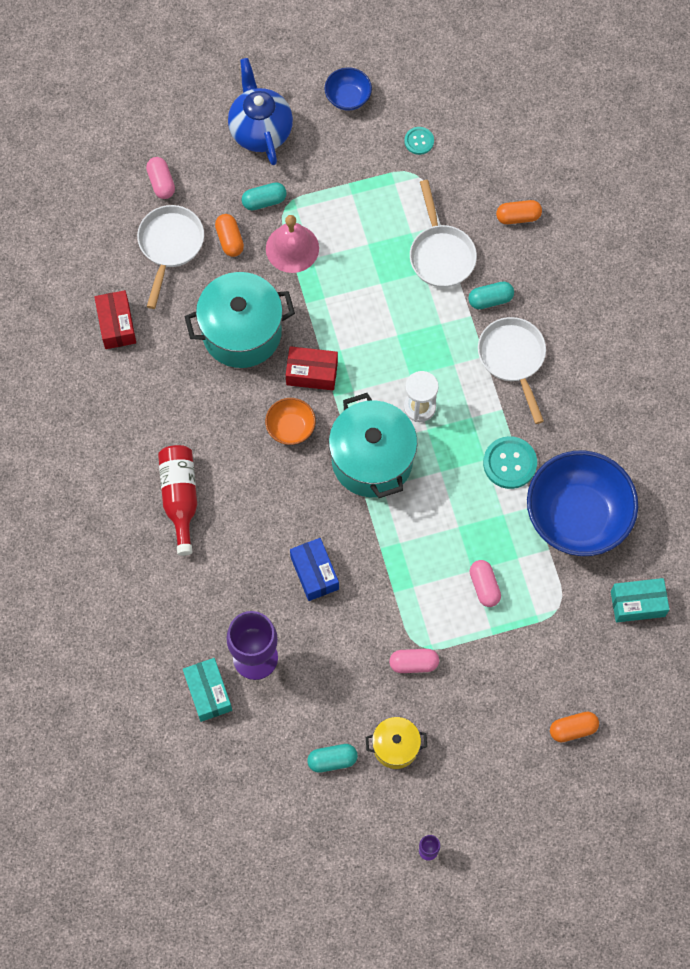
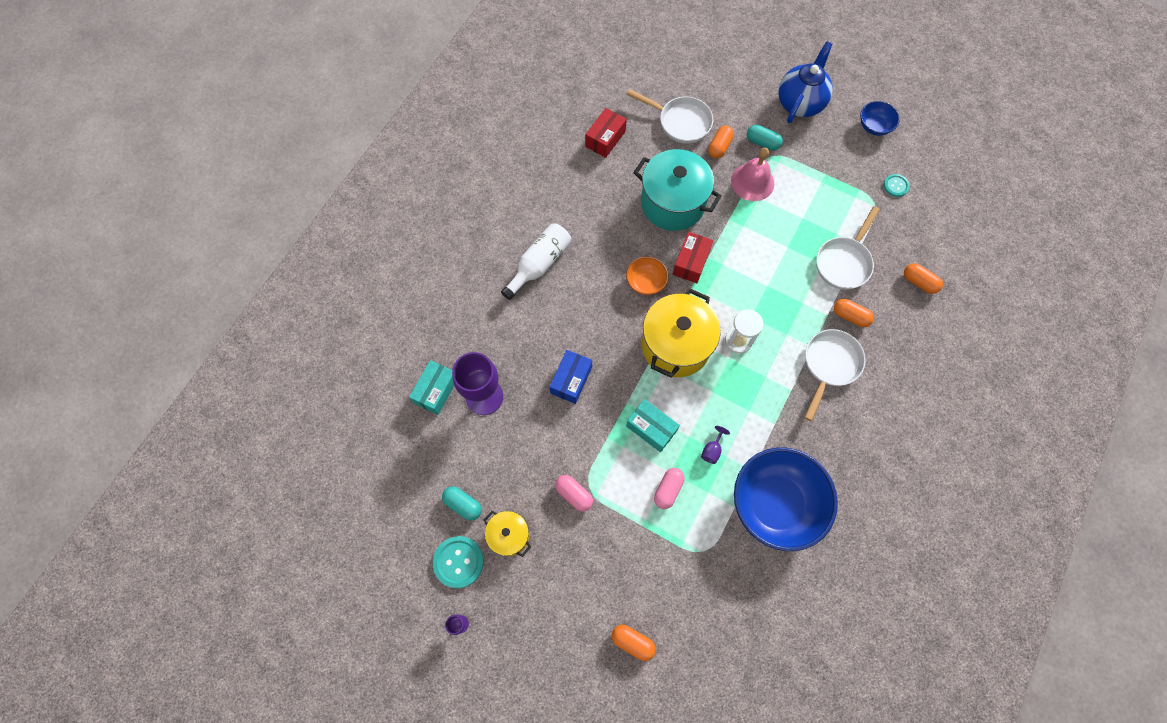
camera: 45 degrees right, 0 degrees up
white pan [137,205,204,309] -> white pan turned 60 degrees clockwise [626,89,713,144]
pink capsule [146,157,175,199] -> none
red bottle [158,445,197,556] -> white bottle [501,224,571,300]
red box [286,346,338,390] -> red box turned 60 degrees clockwise [673,232,713,283]
turquoise pot [329,393,417,498] -> yellow pot [642,289,721,378]
turquoise capsule [468,282,514,309] -> orange capsule [834,299,874,327]
turquoise button [483,436,537,489] -> turquoise button moved to [433,536,484,588]
turquoise box [611,578,669,622] -> turquoise box moved to [626,399,680,452]
none -> purple goblet [701,426,730,464]

